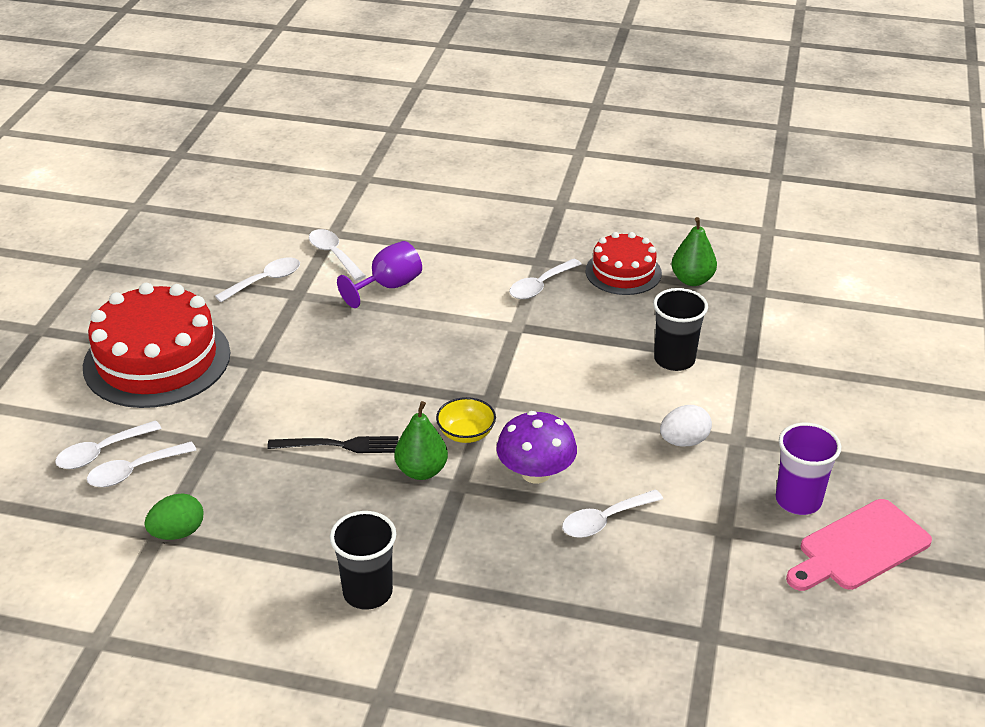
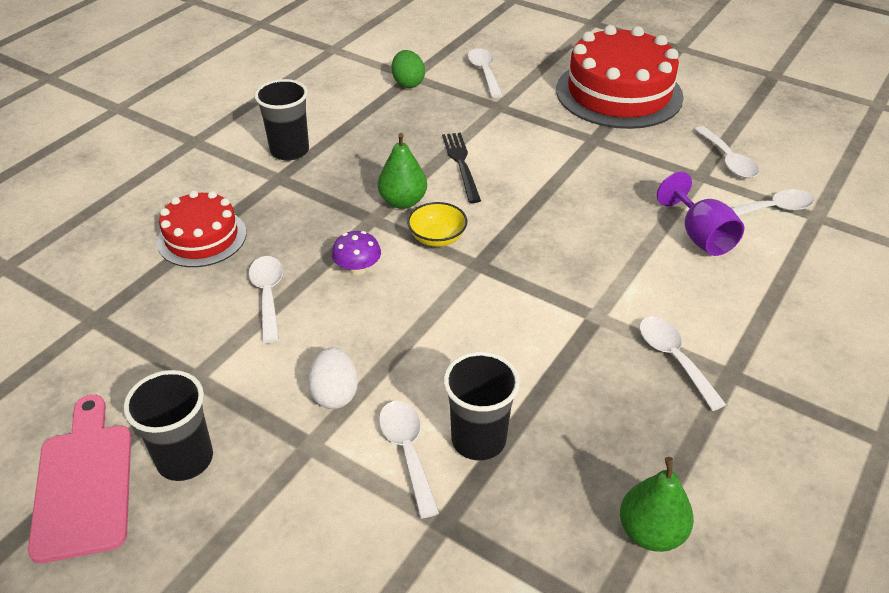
camera: 110 degrees right, 5 degrees up
white spoon [55,420,162,469] -> white spoon moved to [379,401,439,519]
black fork [267,436,398,453] -> black fork turned 150 degrees clockwise [442,133,481,203]
purple mushroom [496,411,577,484] -> purple mushroom [332,231,381,275], size x0.61
red cake [586,232,662,295] -> red cake moved to [157,191,246,267]
purple cup [775,423,841,515] -> black cup [124,370,213,481]

